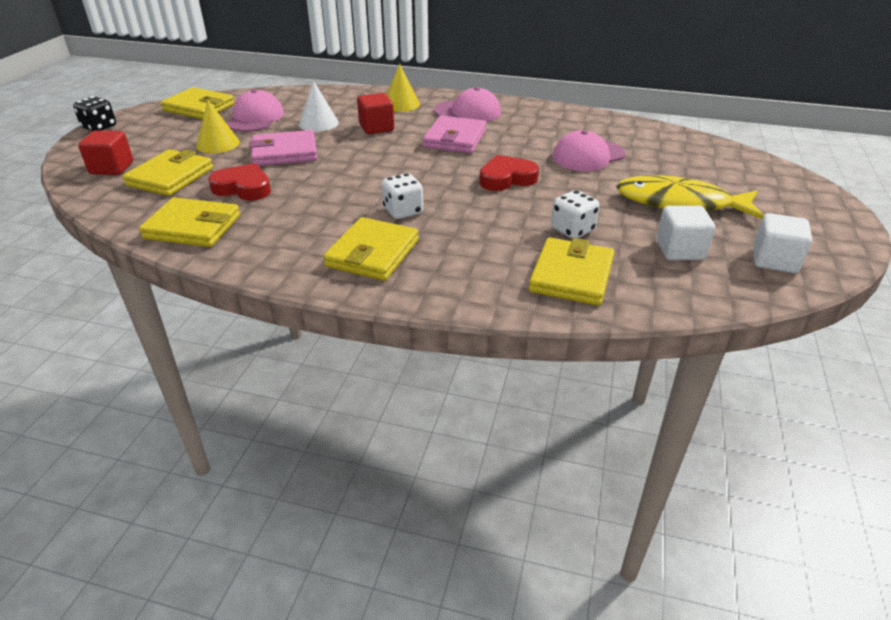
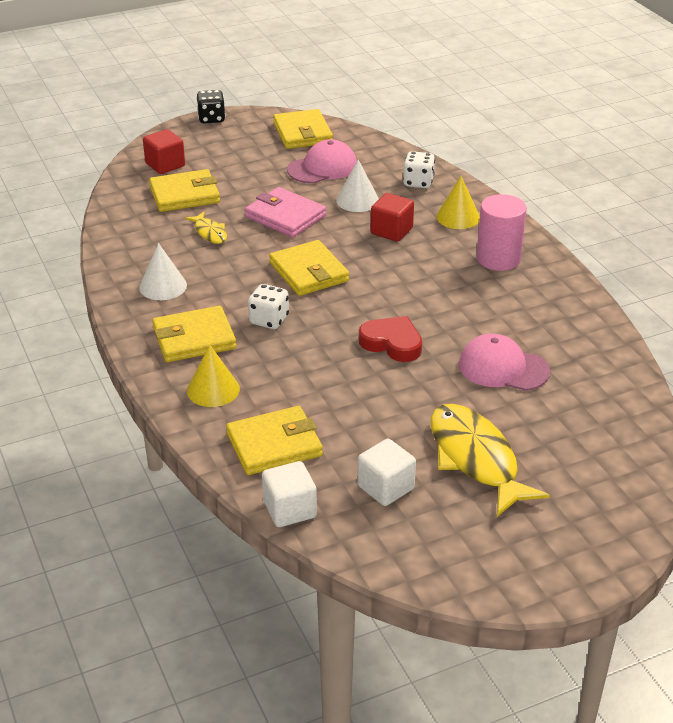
camera: 50 degrees right, 0 degrees up
yellow wallet [139,197,240,247] -> yellow wallet moved to [269,240,349,296]
yellow cone [196,100,240,153] -> yellow cone moved to [187,345,240,407]
red heart [208,163,271,201] -> yellow fish [185,212,227,244]
pink wallet [423,116,486,153] -> none
pink cap [434,87,501,122] -> pink cylinder [477,194,527,271]
white dice [551,190,599,239] -> white dice moved to [403,151,435,188]
white cube [753,213,812,273] -> white cube moved to [262,461,317,527]
none -> white cone [139,243,187,300]

